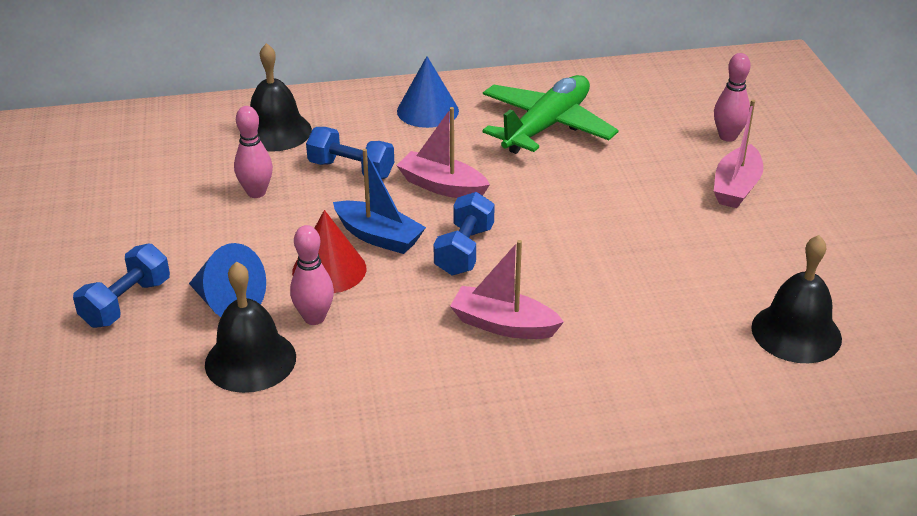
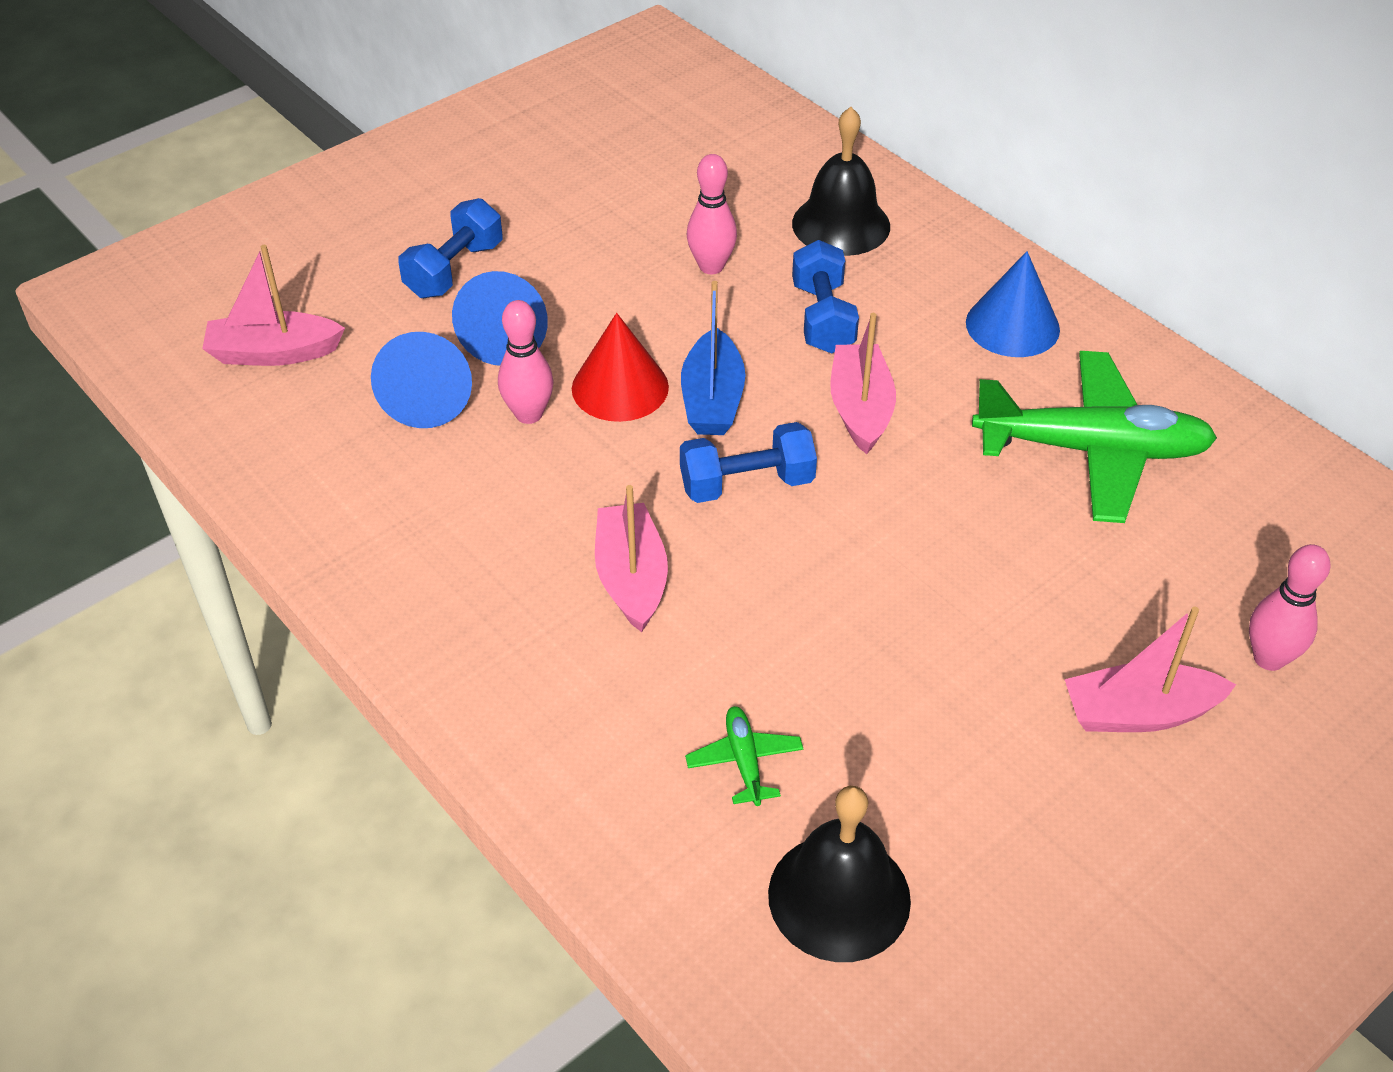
camera: 60 degrees right, 10 degrees up
blue dumbbell [73,243,170,328] -> blue dumbbell turned 60 degrees counterclockwise [398,198,503,298]
black bell [205,261,296,393] -> blue cone [371,332,472,428]
none -> pink boat [202,245,345,366]
none -> green plane [685,706,803,806]

